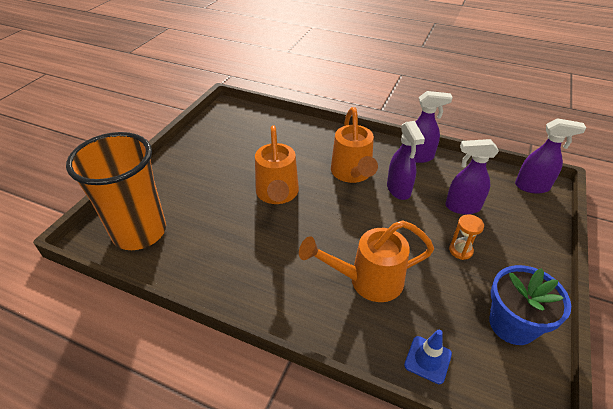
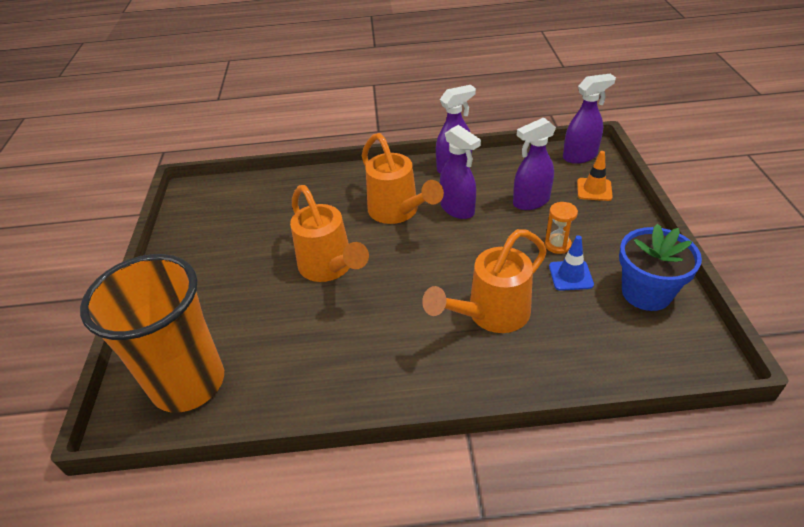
camera: 25 degrees left, 0 degrees up
blue traffic cone [404,330,452,384] -> blue traffic cone moved to [549,235,594,291]
none -> orange traffic cone [577,151,613,201]

